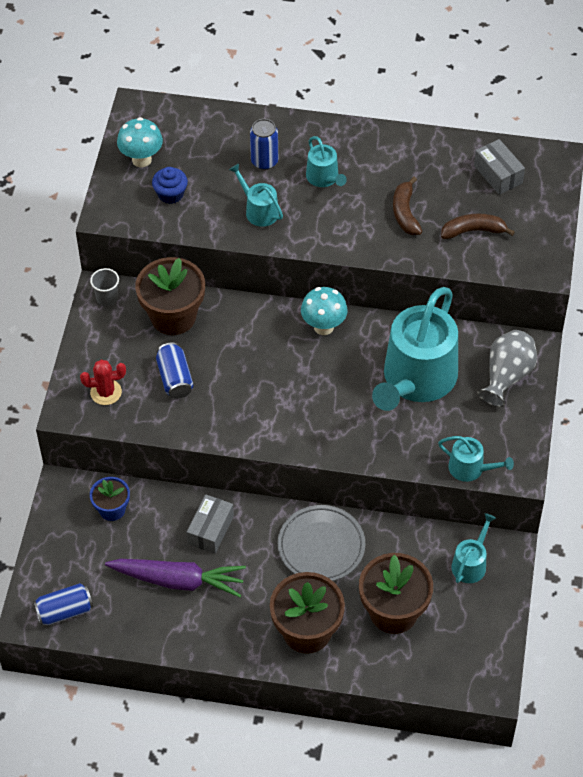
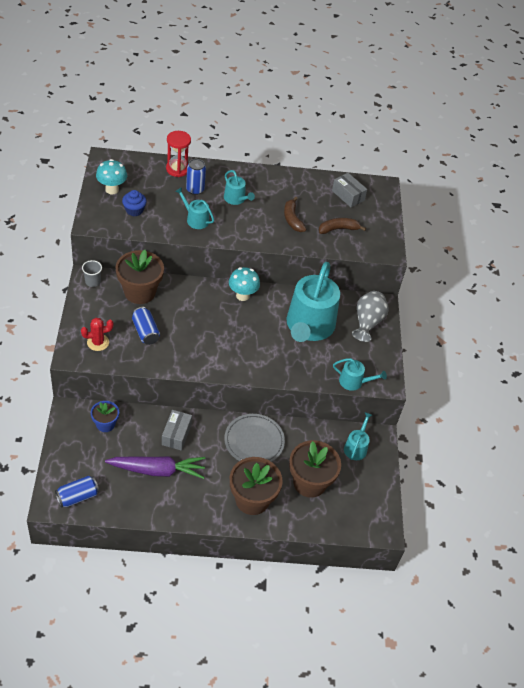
camera: 15 degrees left, 5 degrees down
none -> red hourglass [166,131,191,177]

